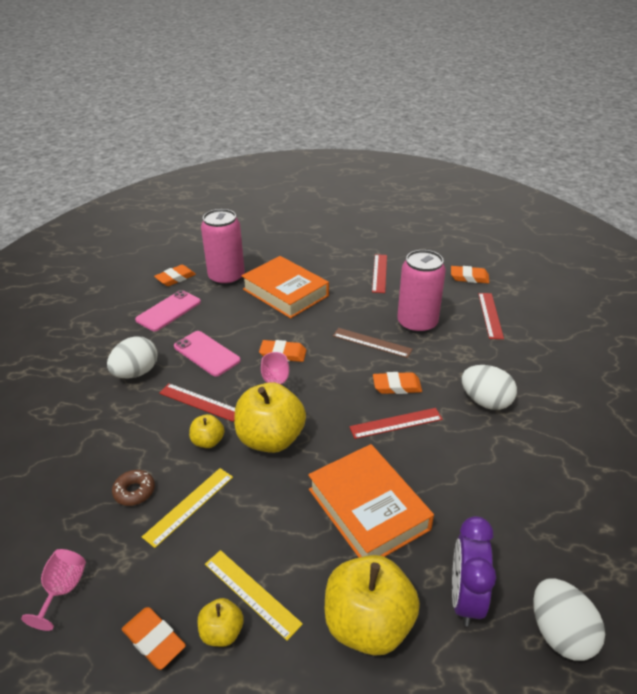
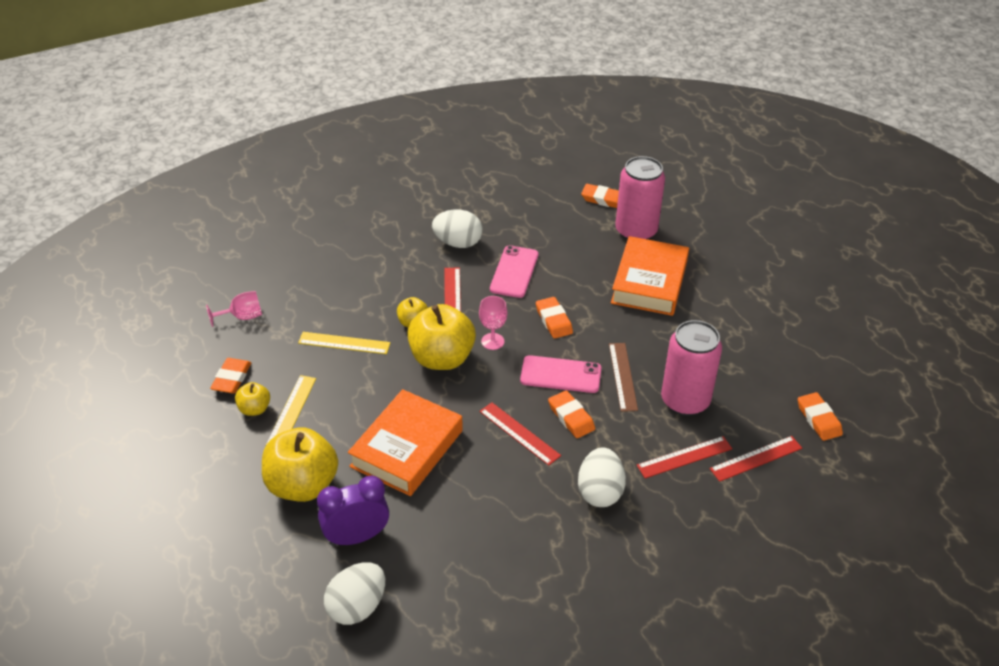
camera: 60 degrees right, 5 degrees up
brown donut [112,470,155,506] -> none
pink phone [135,290,201,331] -> pink phone moved to [520,355,601,393]
red ruler [372,254,387,293] -> red ruler moved to [637,436,732,479]

